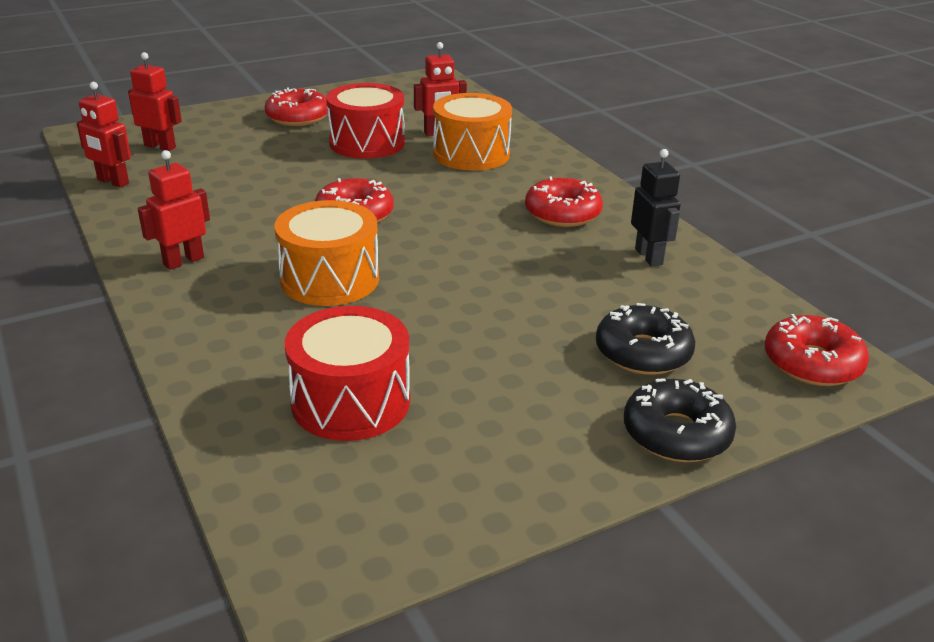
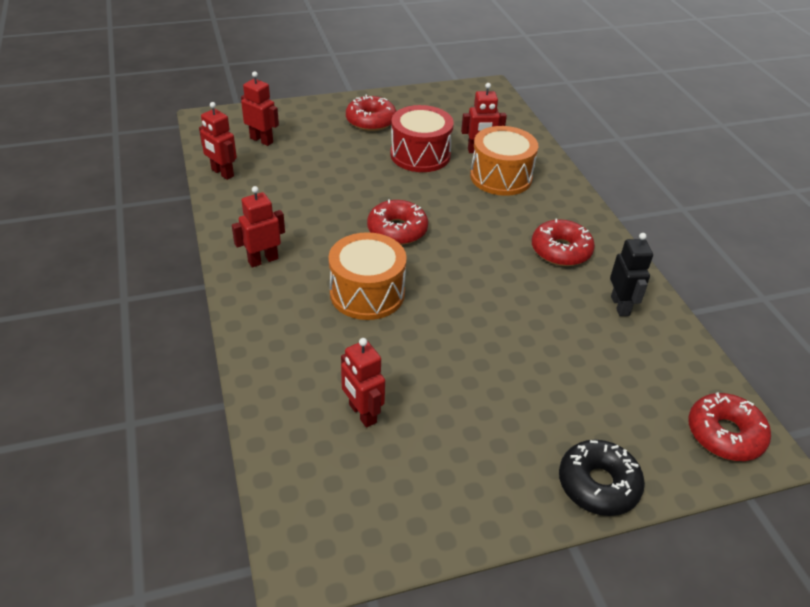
camera: 10 degrees right, 10 degrees up
red drum [285,306,410,441] -> red robot [341,338,385,428]
black donut [596,303,695,375] -> none

